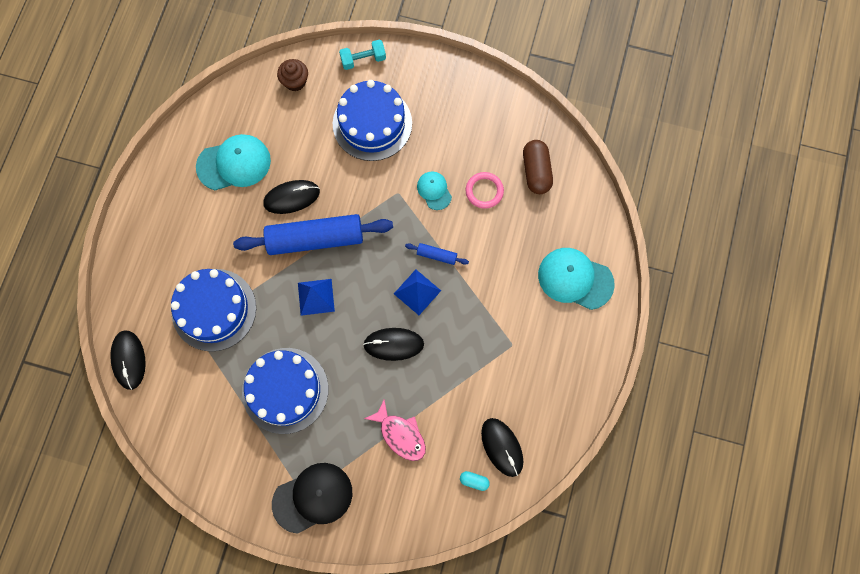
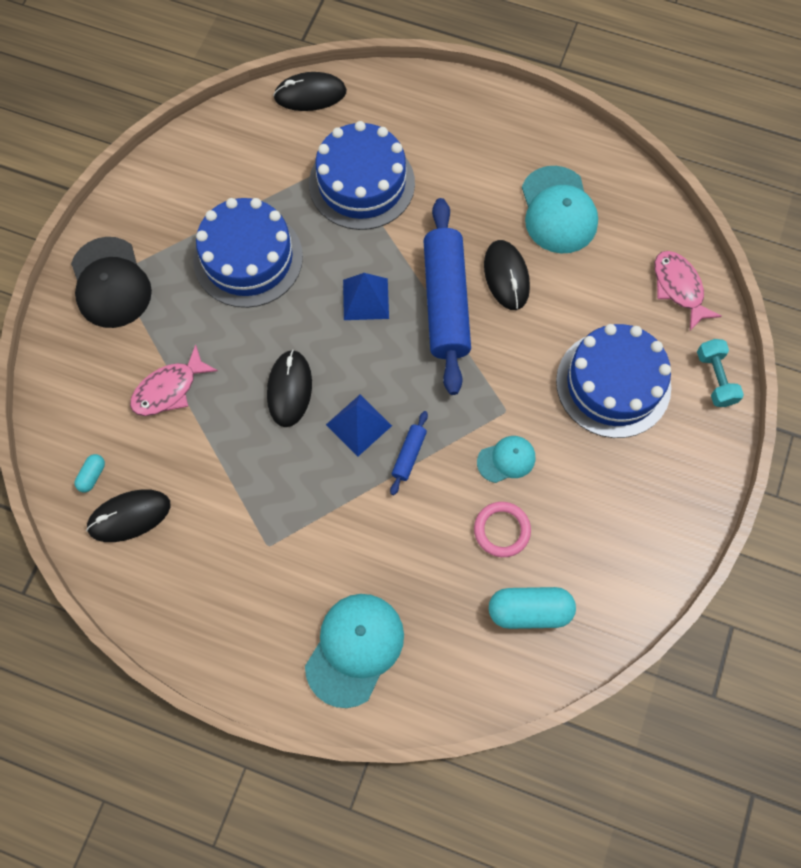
camera: 95 degrees right, 5 degrees down
brown cupcake [277,59,308,91] -> pink fish [654,251,722,330]
brown capsule [523,140,553,194] -> turquoise capsule [489,587,576,629]

